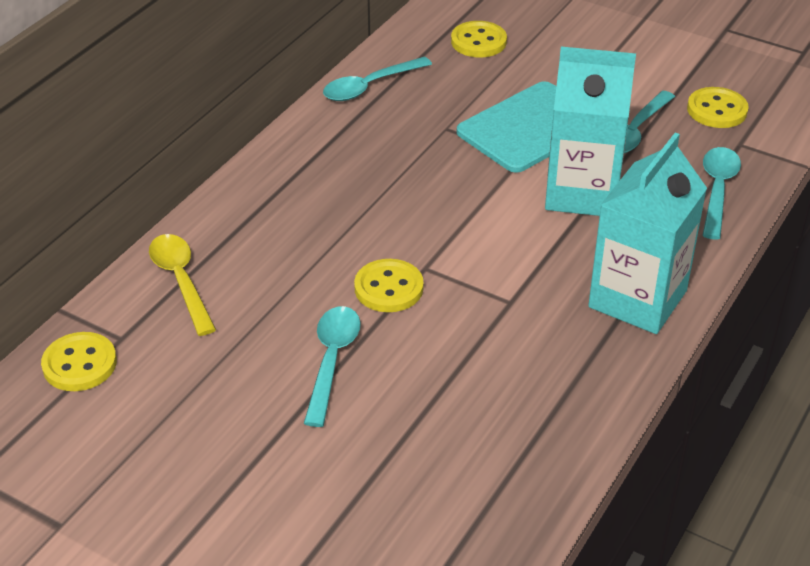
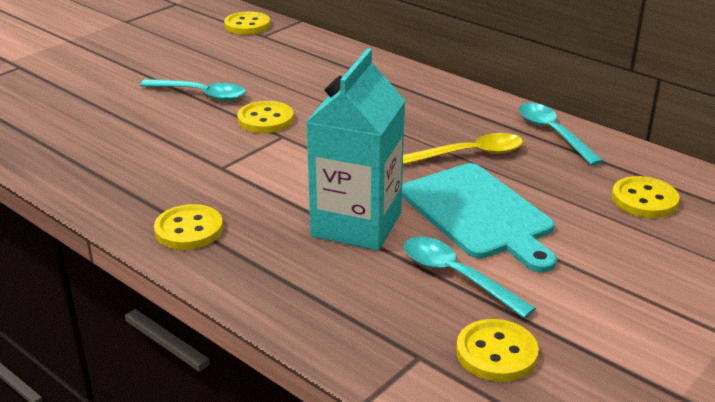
camera: 100 degrees right, 10 degrees down
yellow spoon [149,234,216,336] -> yellow spoon moved to [403,133,523,165]
turquoise carton [588,133,707,334] -> yellow button [154,204,223,250]
turquoise spoon [702,147,741,240] -> none

